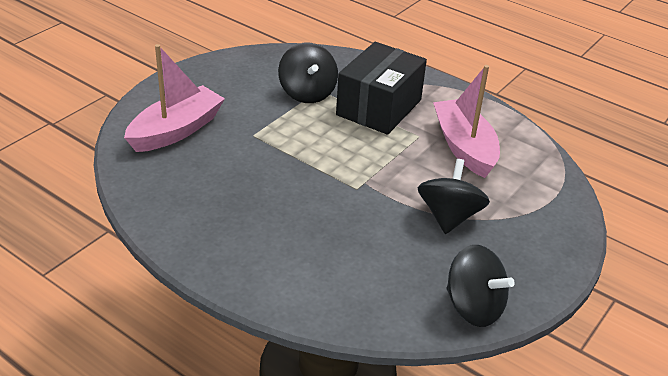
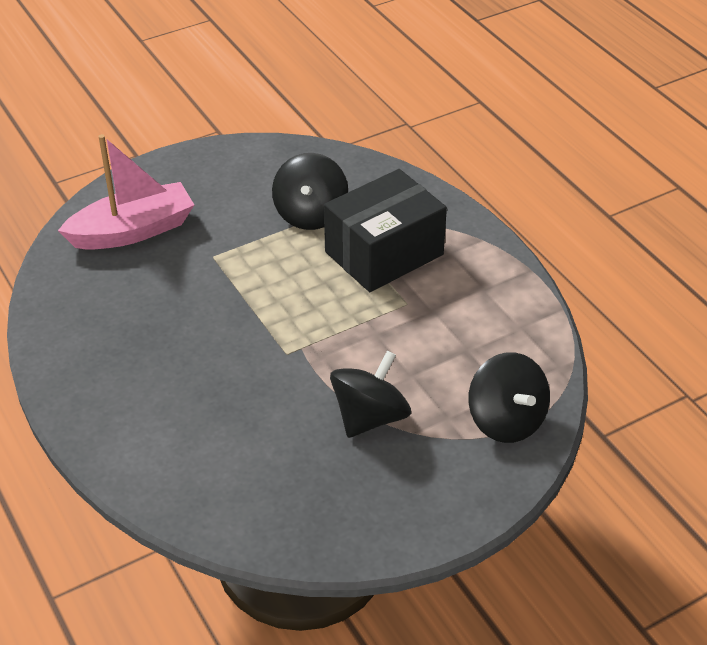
camera: 25 degrees right, 5 degrees up
pink boat [433,65,500,178] -> none
black spinning top [447,245,514,327] -> black spinning top moved to [468,352,550,443]

